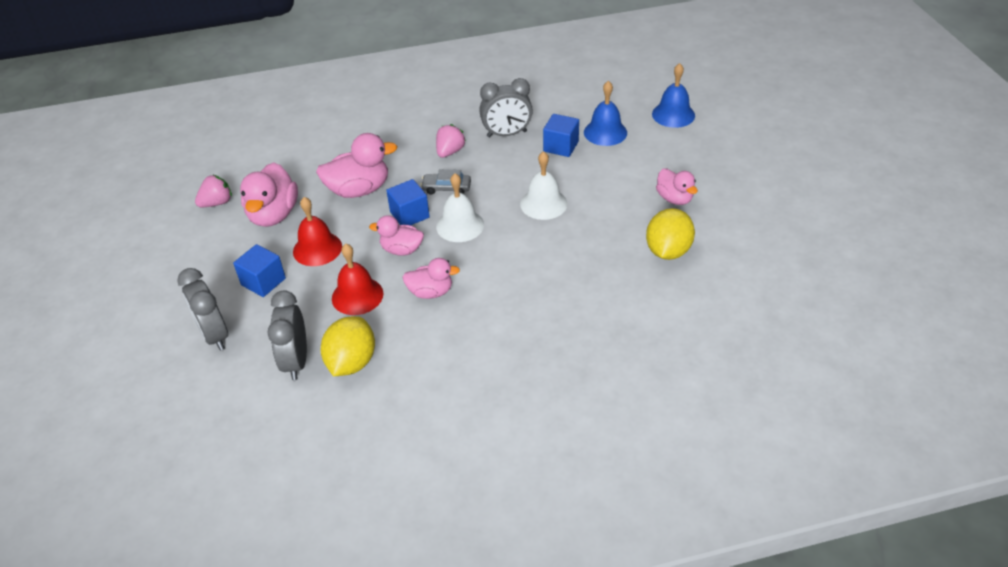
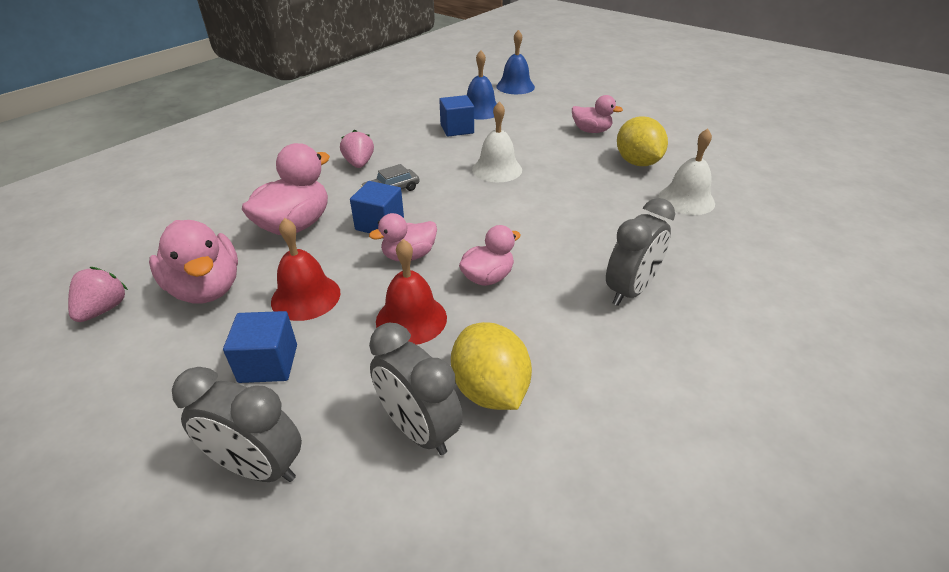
camera: 40 degrees left, 5 degrees down
white bell [436,173,484,242] -> white bell moved to [659,128,715,215]
grey clock [479,78,533,137] -> grey clock moved to [606,198,675,306]

